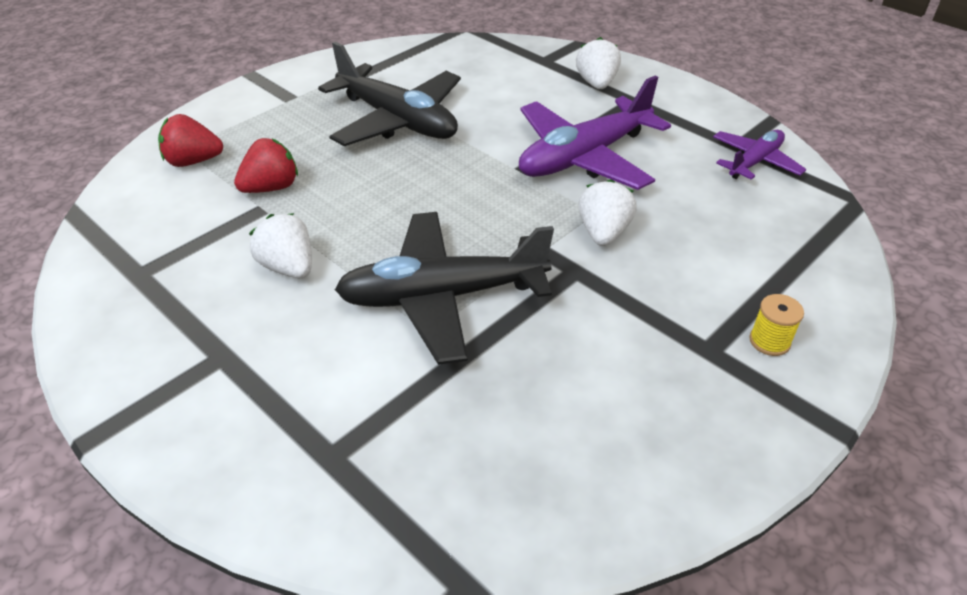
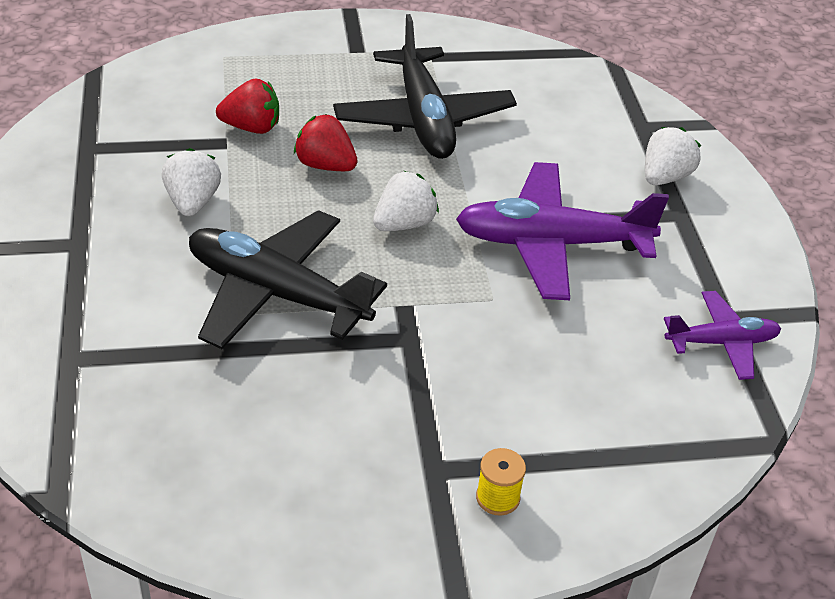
camera: 35 degrees right, 0 degrees up
red strawberry [158,114,223,167] -> red strawberry moved to [294,114,358,171]
white strawberry [578,179,637,246] -> white strawberry moved to [373,170,439,231]

